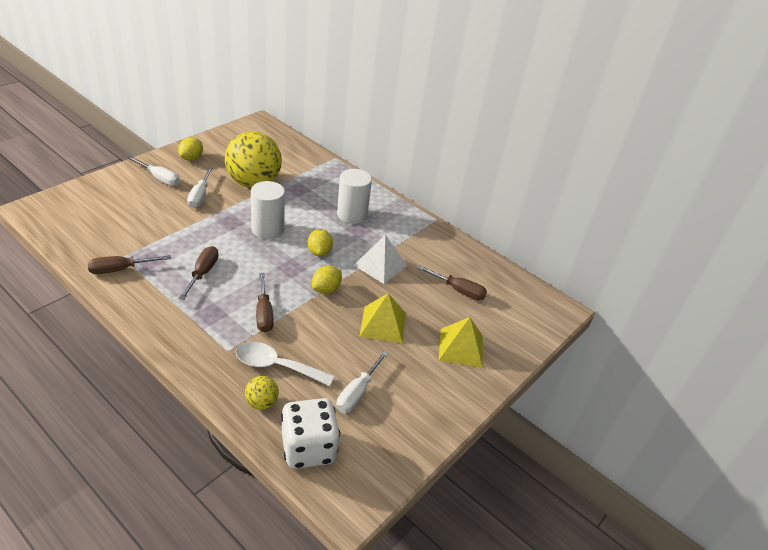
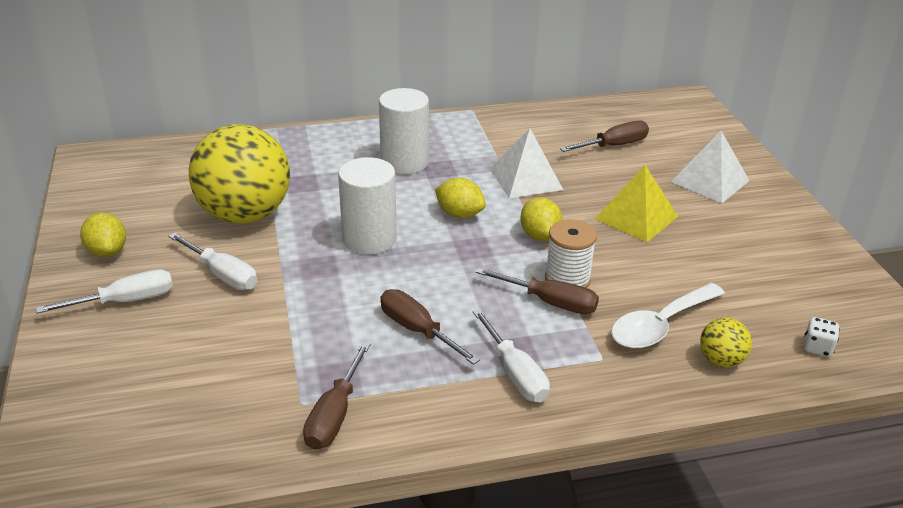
camera: 50 degrees left, 5 degrees down
white dice [281,398,340,469] -> white dice [803,317,840,357], size x0.41
white screwdriver [336,351,388,413] -> white screwdriver moved to [473,309,550,403]
yellow pyramid [439,317,483,368] -> white pyramid [671,131,749,203]
none -> white spool [545,219,597,288]

